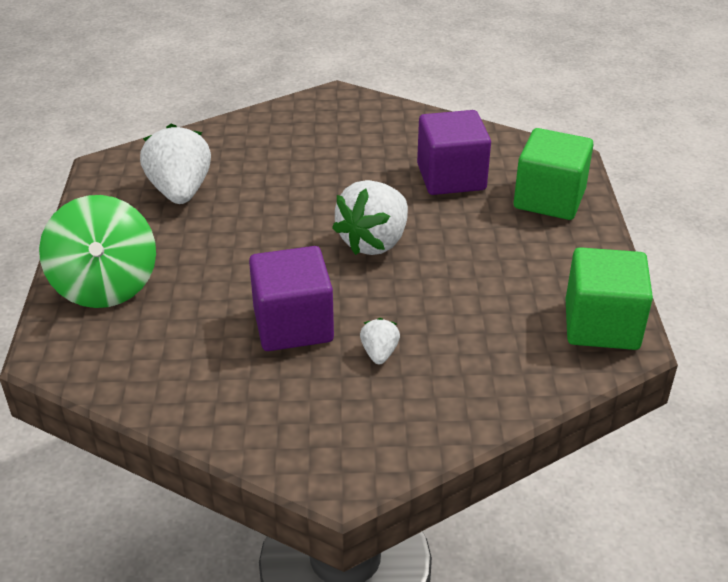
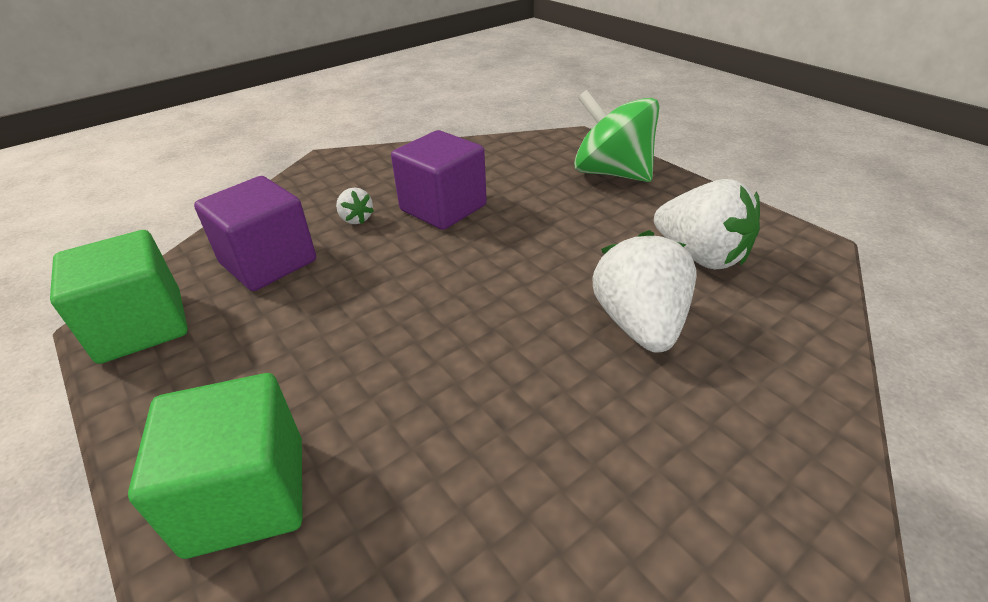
camera: 145 degrees right, 0 degrees up
white strawberry [332,180,408,255] -> white strawberry moved to [592,230,696,353]
purple cube [417,110,491,195] -> purple cube moved to [194,176,316,291]

